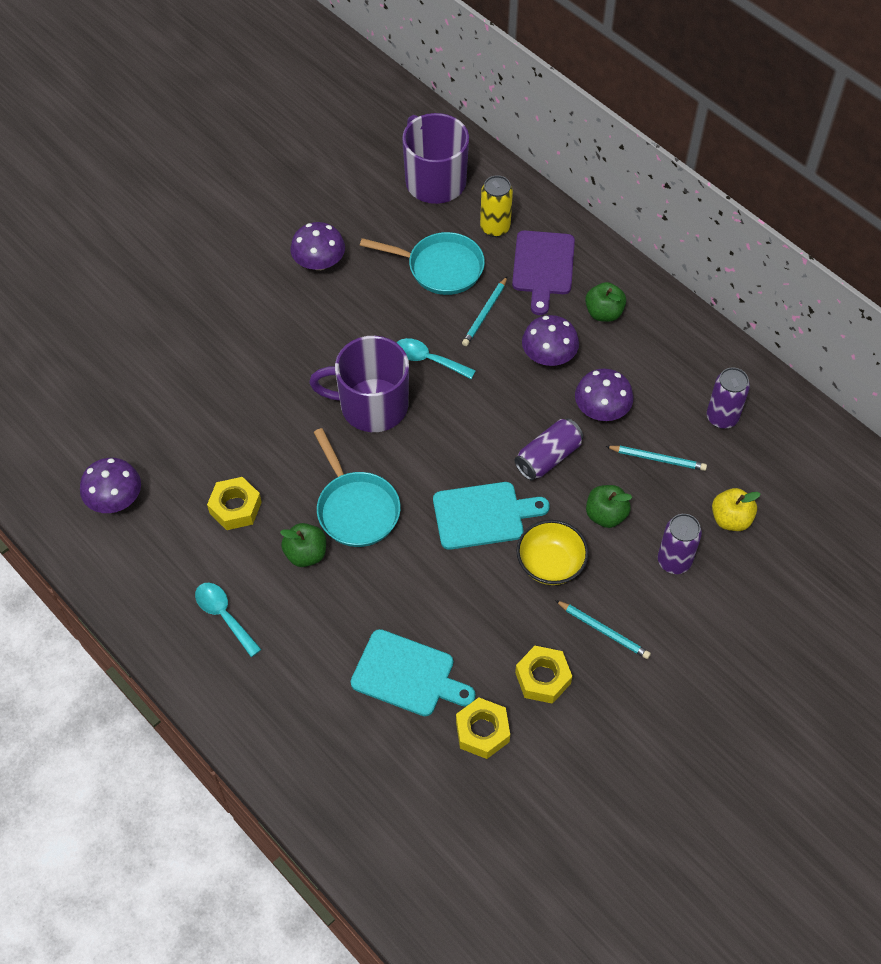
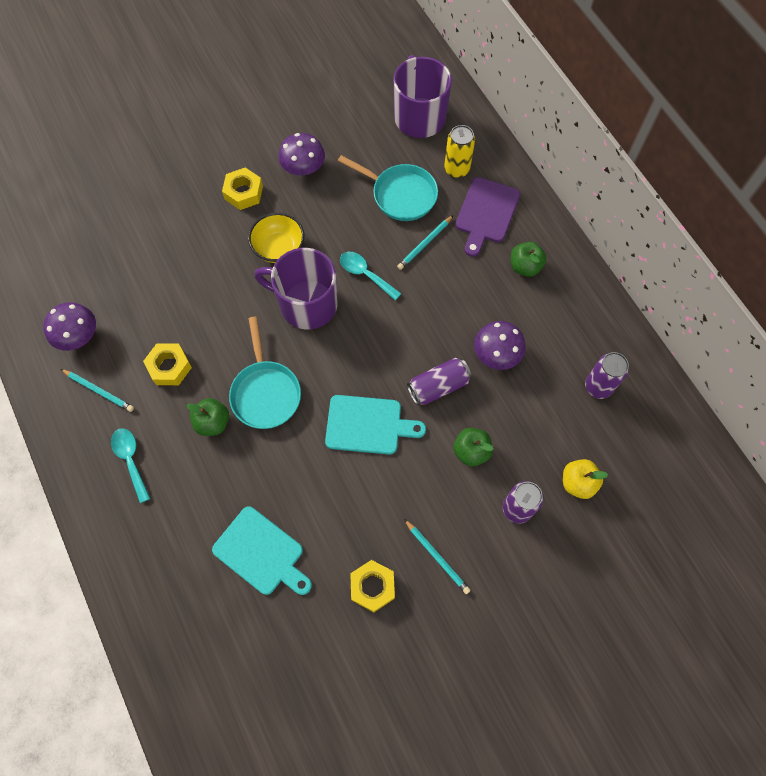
camera: 15 degrees right, 10 degrees up
yellow nut [456,698,510,759] -> yellow nut moved to [222,167,263,210]
yellow bowl [516,520,589,585] -> yellow bowl moved to [248,213,304,263]
purple mushroom [522,315,579,366] -> none
turquoise pencil [606,446,707,471] -> turquoise pencil moved to [61,369,134,412]

